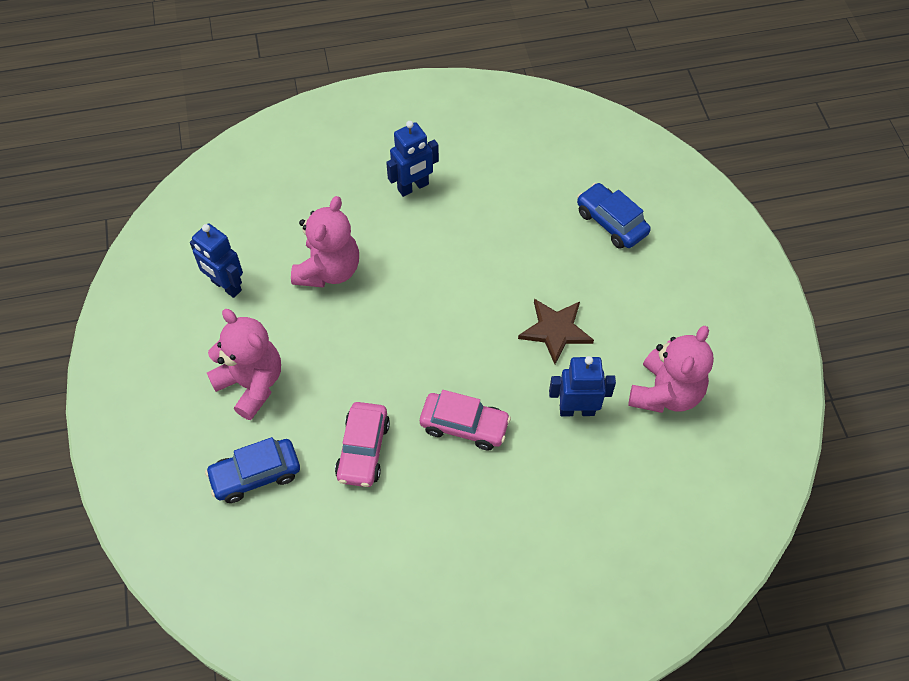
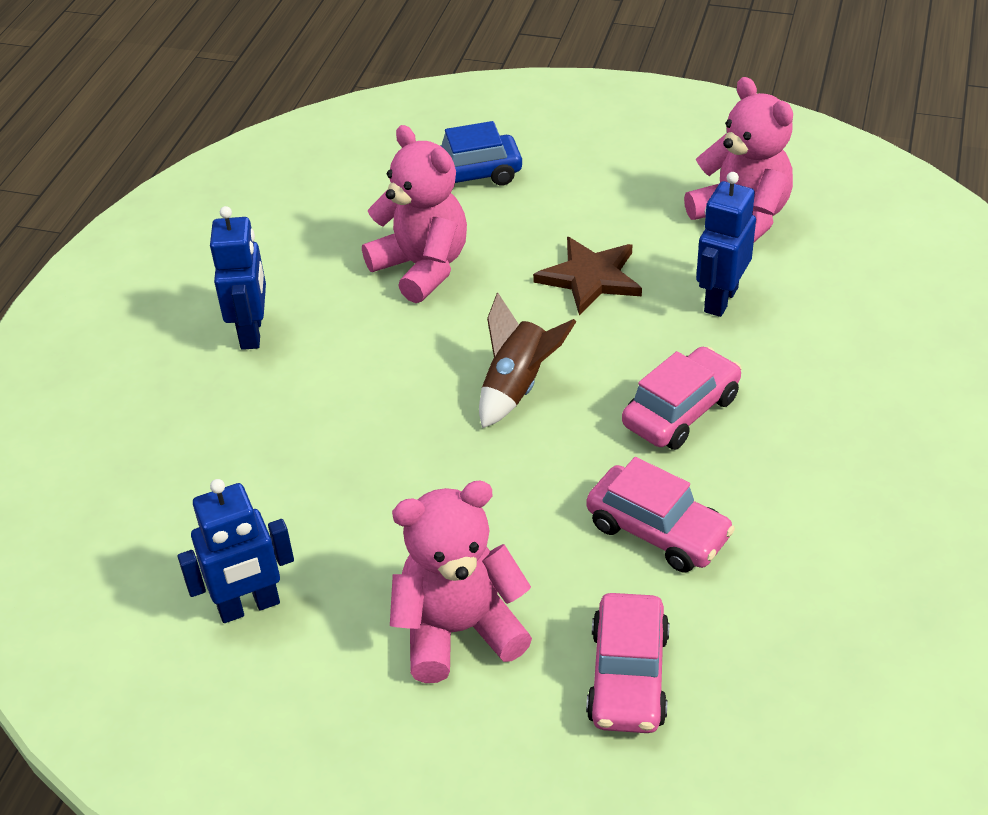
camera: 60 degrees left, 15 degrees down
blue car [205,437,300,503] -> pink car [586,593,669,733]
pink teddy bear [291,196,359,288] -> pink teddy bear moved to [362,125,467,303]
none -> brown rocket [479,293,576,428]

